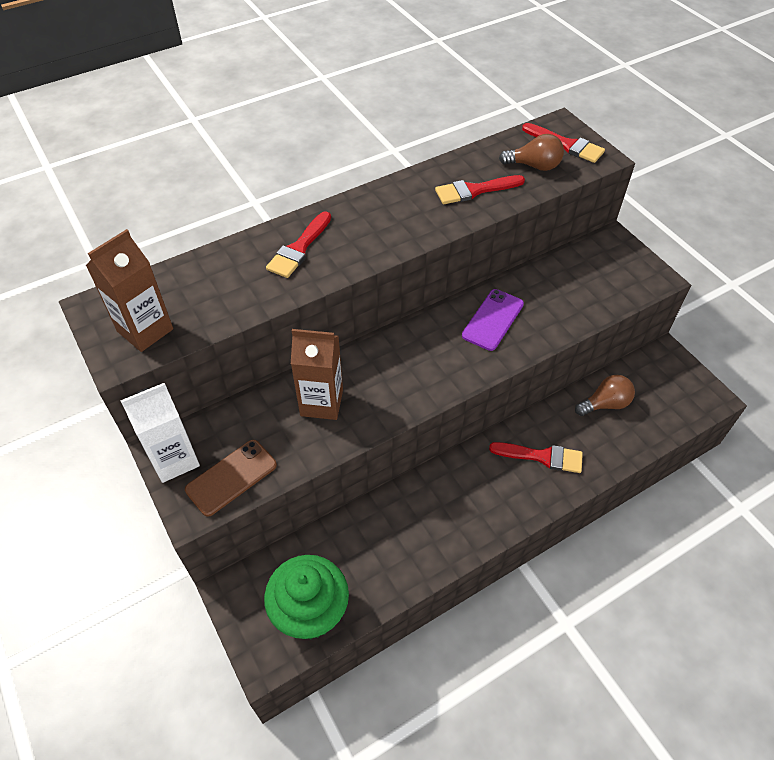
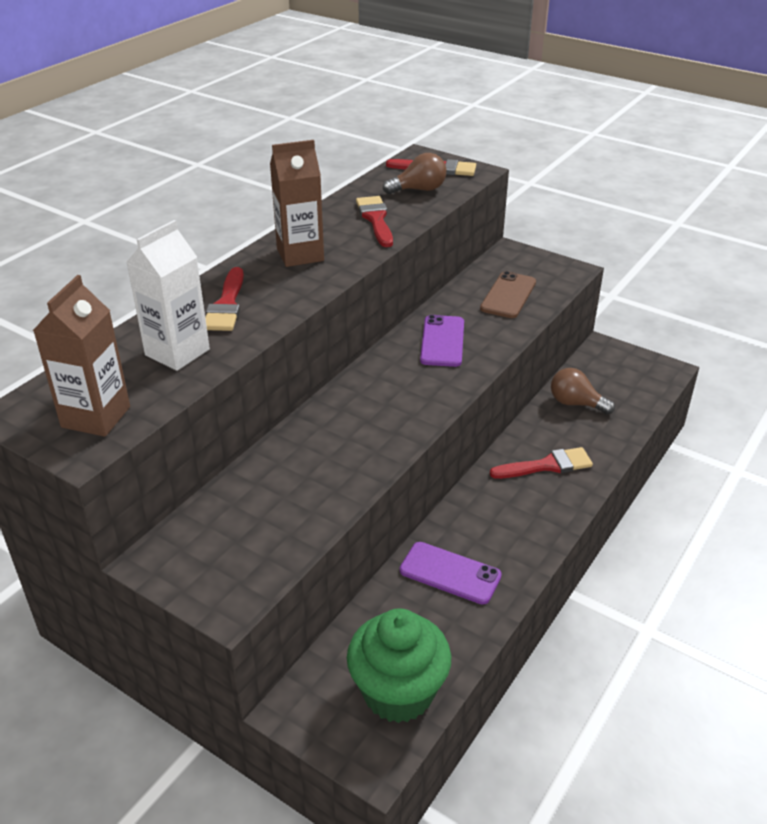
camera: 25 degrees left, 15 degrees down
white carton [120,383,200,483] -> white carton moved to [126,220,210,371]
brown phone [185,440,277,517] -> brown phone moved to [480,271,536,318]
brown carton [291,329,343,420] -> brown carton moved to [270,140,324,267]
red brush [435,175,525,204] -> red brush turned 120 degrees clockwise [356,196,393,247]
brown light bulb [575,375,635,416] -> brown light bulb turned 105 degrees counterclockwise [551,368,615,415]
none -> purple phone [400,542,502,605]

